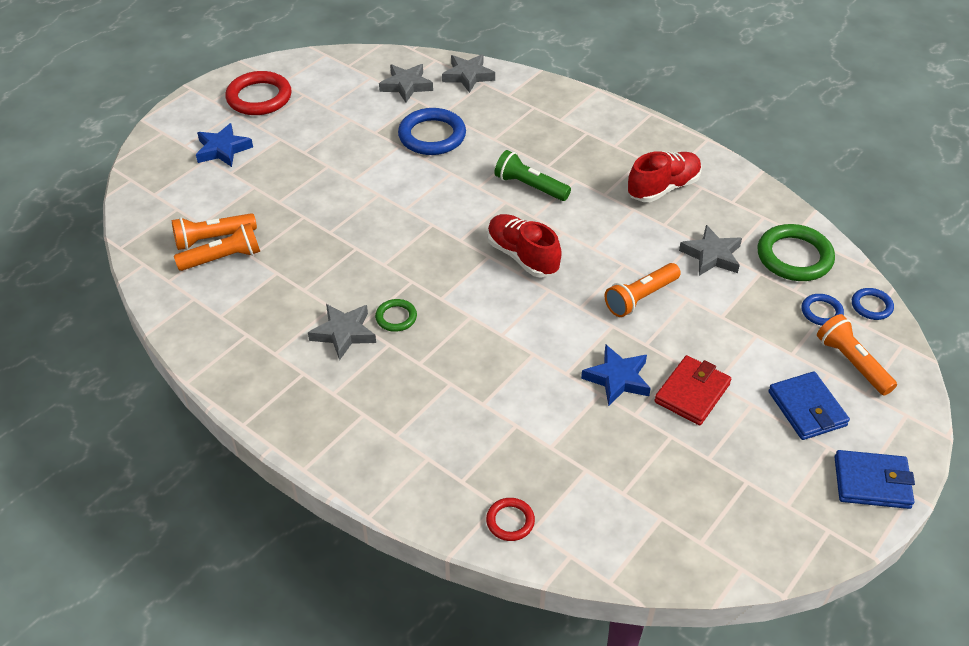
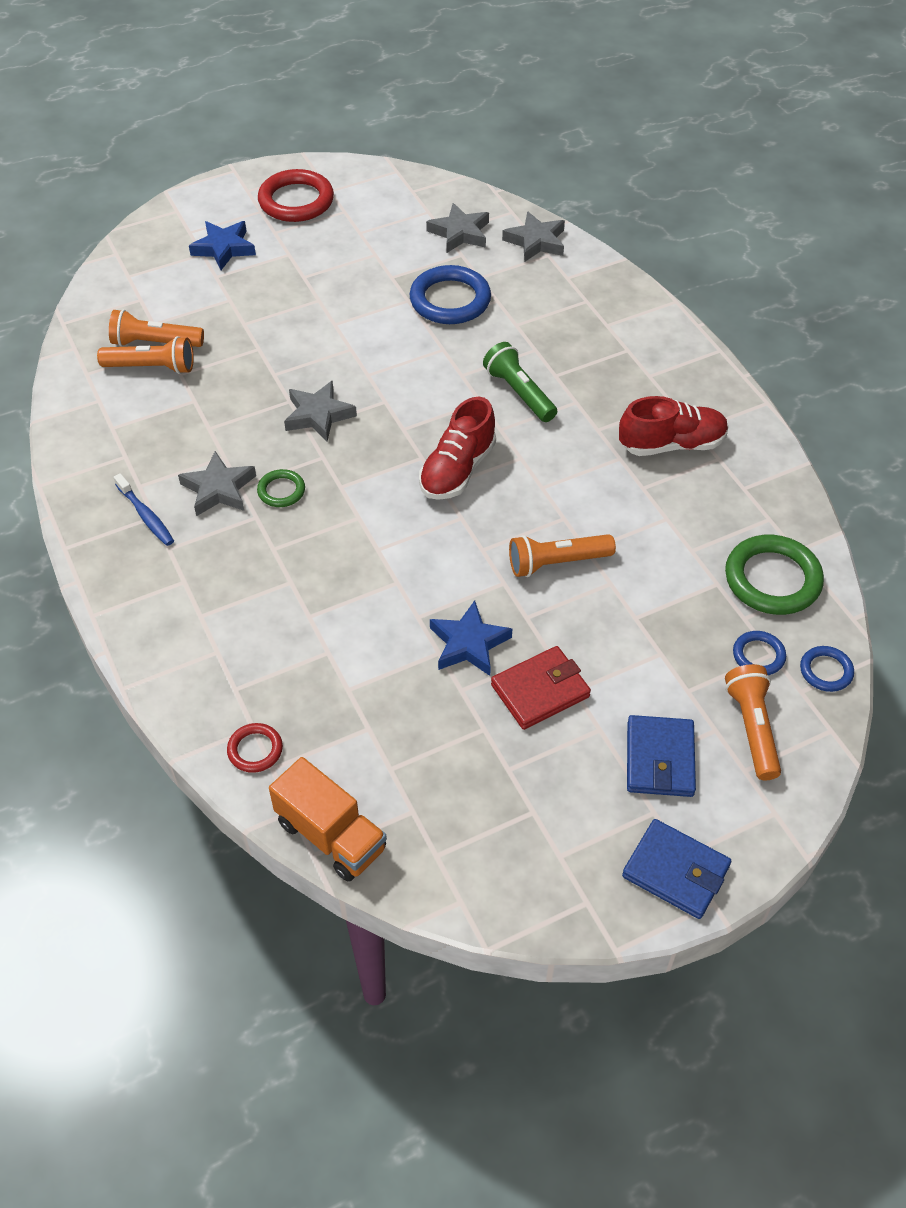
camera: 25 degrees right, 5 degrees up
red shoe [487,214,562,278] -> red shoe turned 135 degrees counterclockwise [419,397,496,500]
grey star [679,225,742,276] -> grey star moved to [284,380,357,442]
none -> blue toothbrush [114,473,174,546]
none -> orange truck [269,757,387,882]

